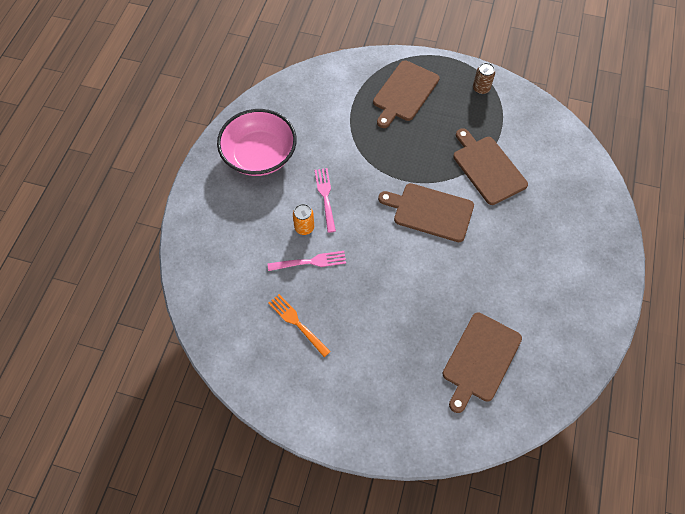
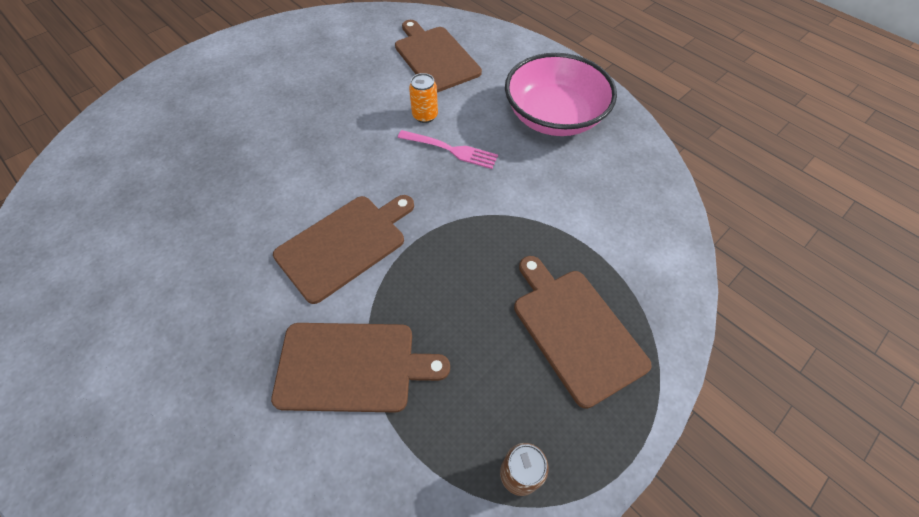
camera: 120 degrees right, 5 degrees down
pink fork [268,251,346,271] -> none
orange fork [268,294,331,357] -> none
brown cutting board [442,312,522,413] -> brown cutting board moved to [395,20,482,92]

